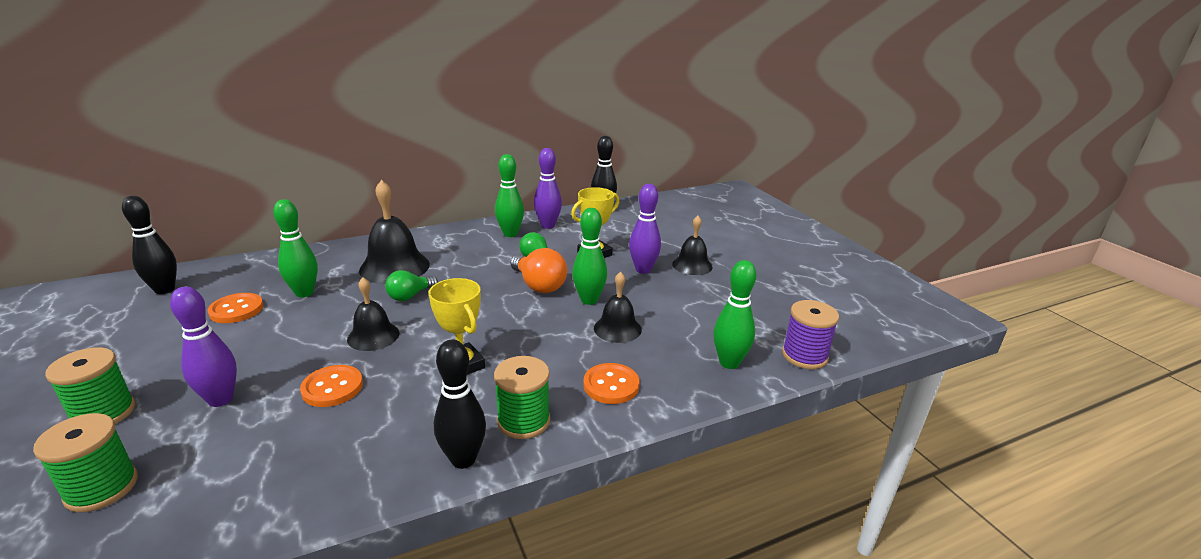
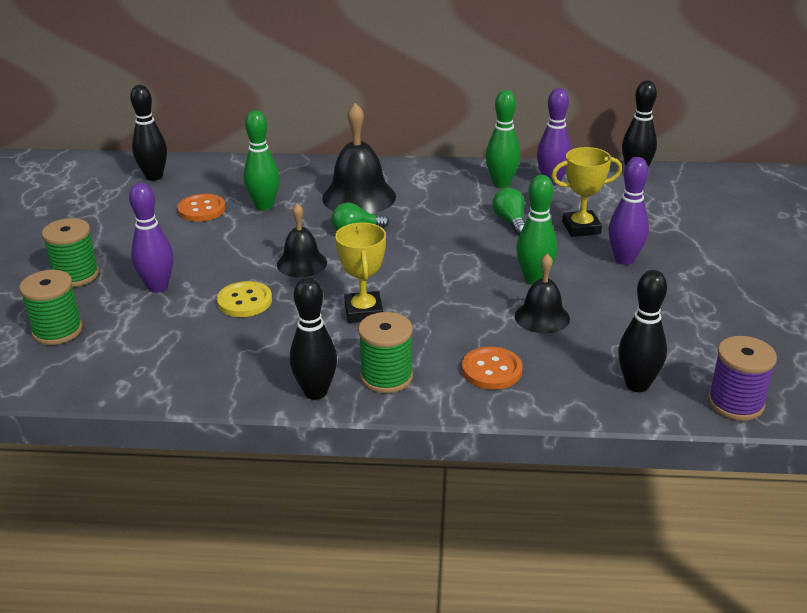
camera: 30 degrees right, 5 degrees up
orange button [300,365,363,407] -> yellow button [217,281,272,317]
orange light bulb [511,248,567,293] -> none
black bell [672,216,712,275] -> none
green bowling pin [713,260,756,369] -> black bowling pin [618,270,667,392]

